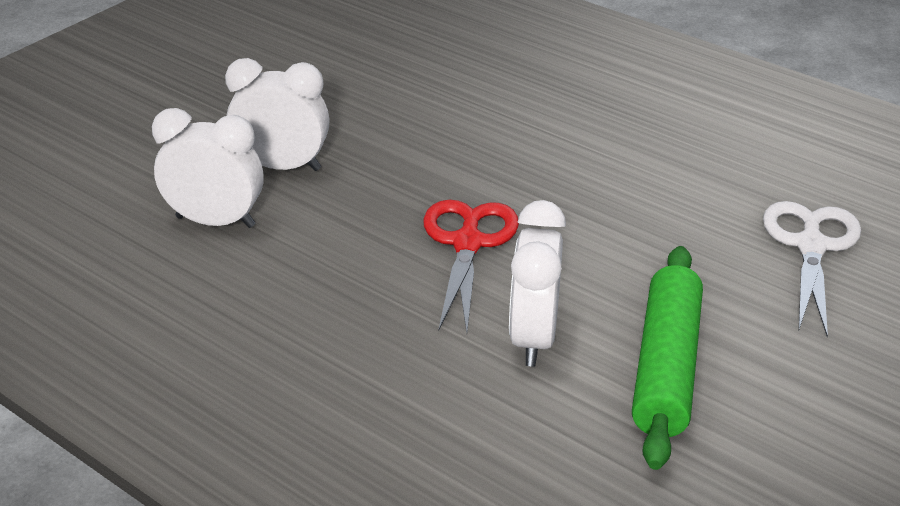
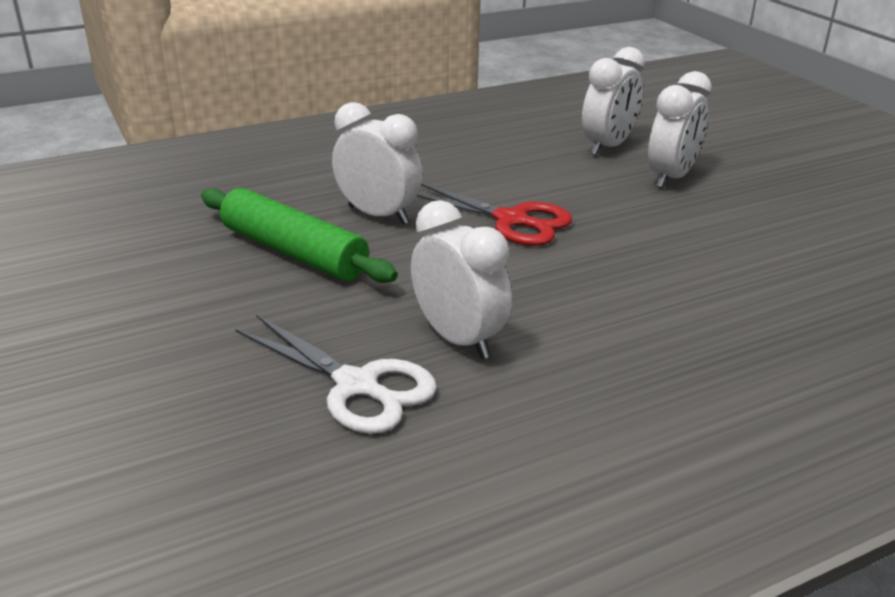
camera: 115 degrees right, 5 degrees down
none -> white clock [411,200,512,359]

